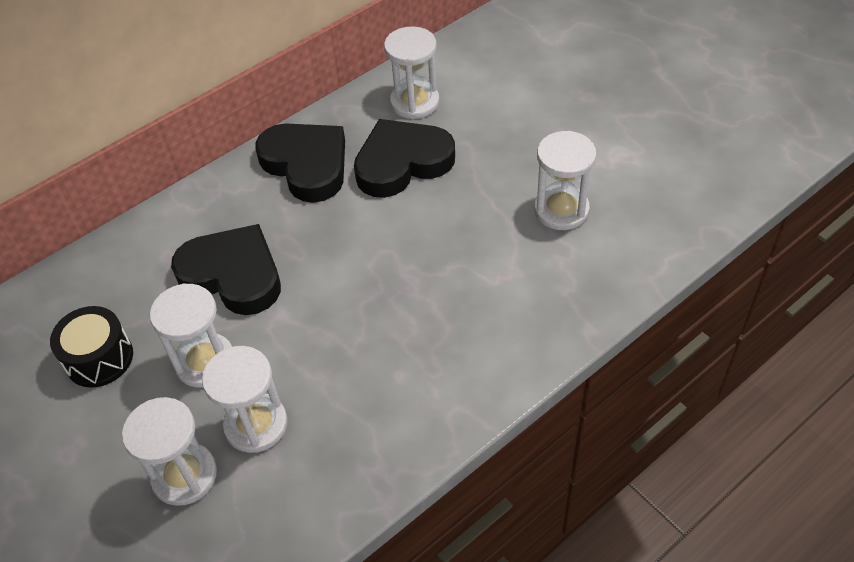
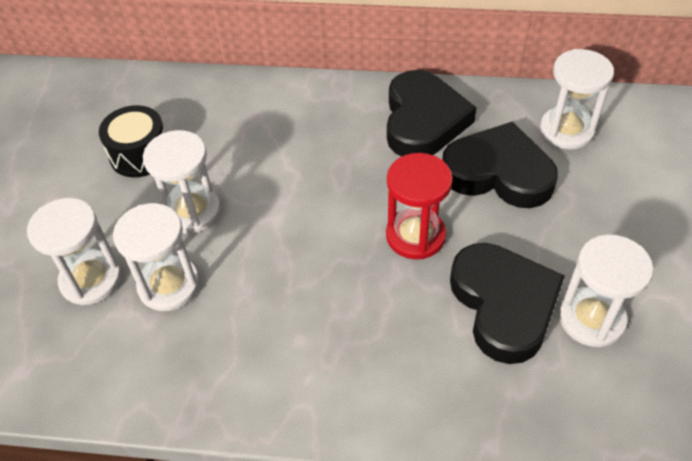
camera: 45 degrees right, 0 degrees up
black heart [171,224,281,315] -> black heart moved to [450,243,565,364]
none -> red hourglass [386,153,453,259]

